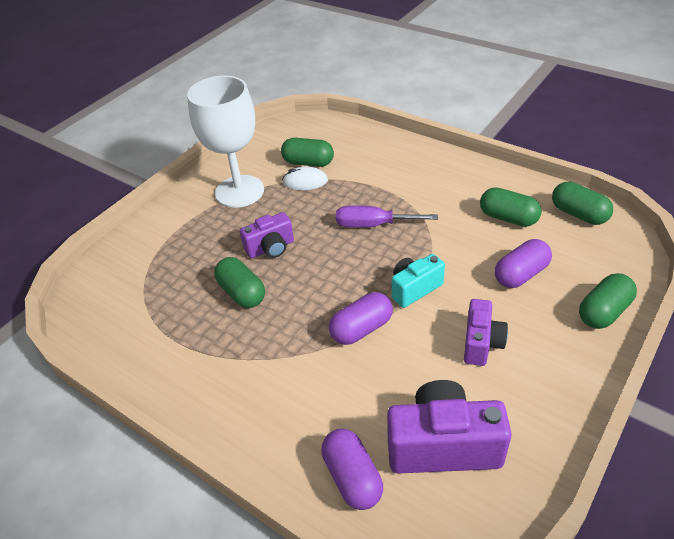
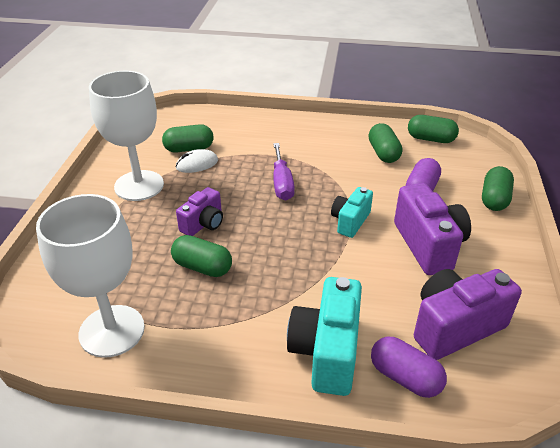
camera: 30 degrees left, 5 degrees down
purple capsule [329,292,393,345] -> none
purple screwdriver [336,205,438,227] -> purple screwdriver turned 75 degrees counterclockwise [273,143,295,200]
purple camera [464,299,508,366] -> purple camera [394,183,471,275], size x1.67
green capsule [480,187,542,227] -> green capsule turned 75 degrees clockwise [369,123,403,163]
none -> white goblet [36,194,145,358]
none -> turquoise camera [287,277,362,396]

